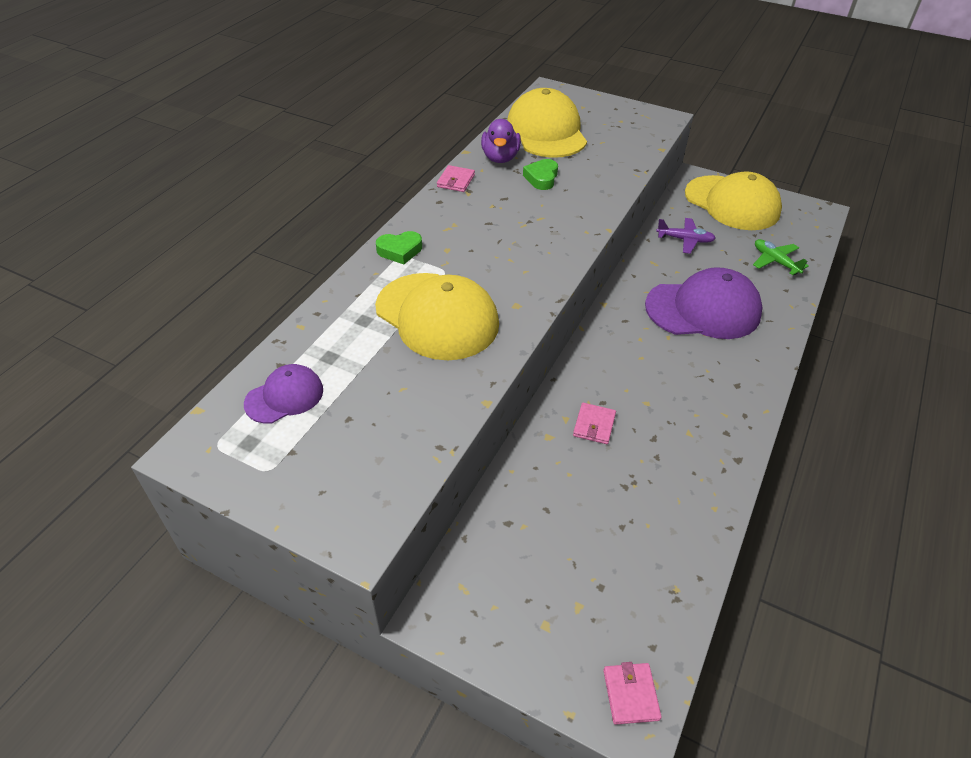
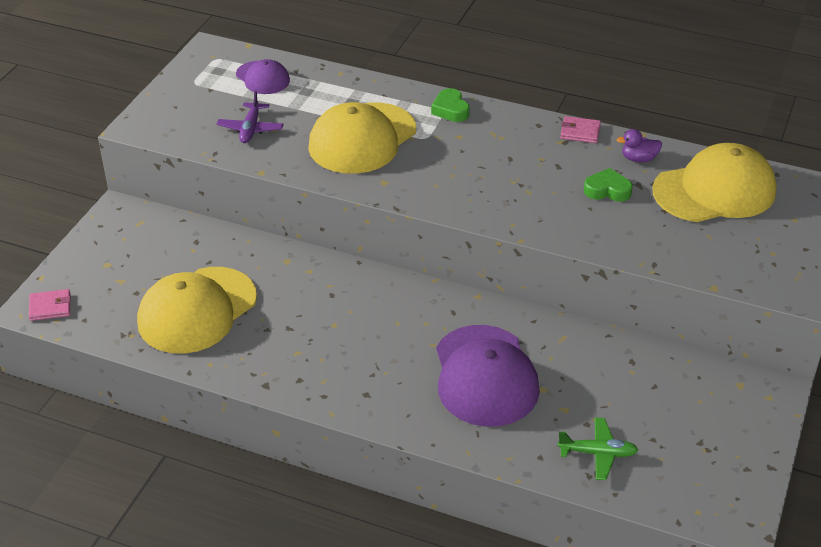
camera: 85 degrees right, 5 degrees down
purple duck [481,119,521,163] -> purple duck [617,129,662,162], size x0.65
pink wallet [573,403,616,444] -> none
purple plane [656,218,716,254] -> purple plane moved to [217,91,284,143]
yellow cap [685,171,782,230] -> yellow cap moved to [137,267,257,354]
green plane [753,239,809,275] -> green plane turned 45 degrees clockwise [557,418,638,480]

